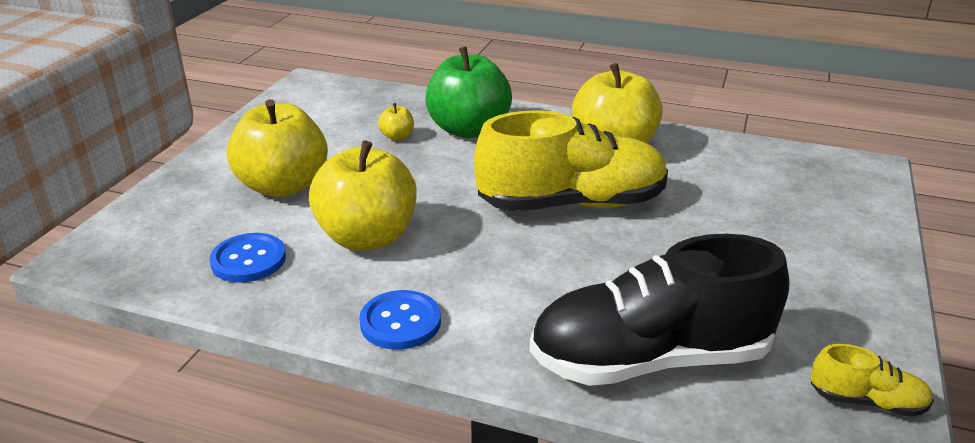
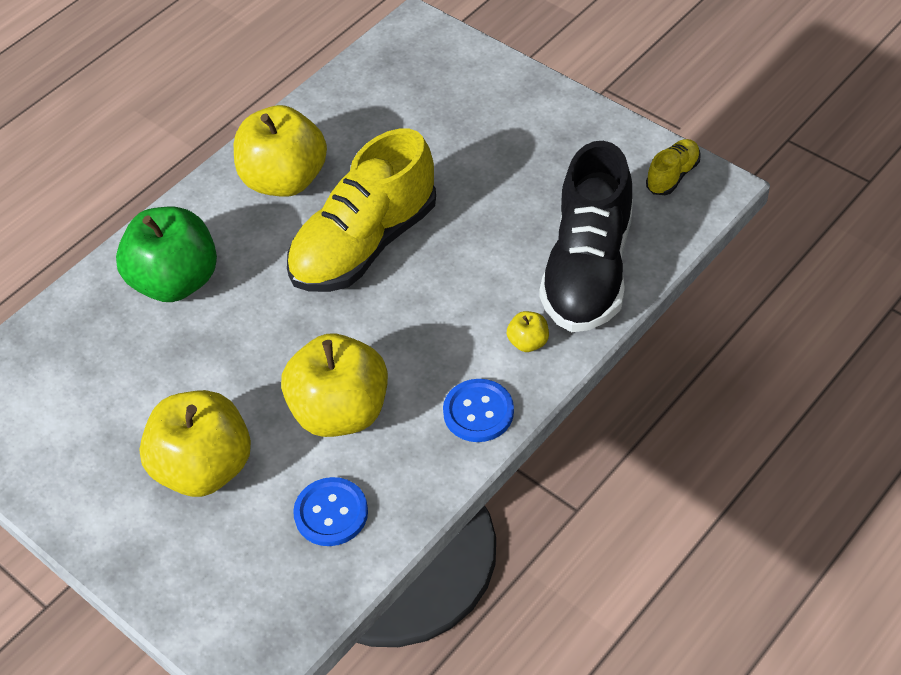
camera: 65 degrees left, 20 degrees up
yellow apple [378,103,414,141] -> yellow apple moved to [507,311,549,352]
yellow shoe [474,110,668,211] -> yellow shoe turned 150 degrees counterclockwise [287,129,436,292]

